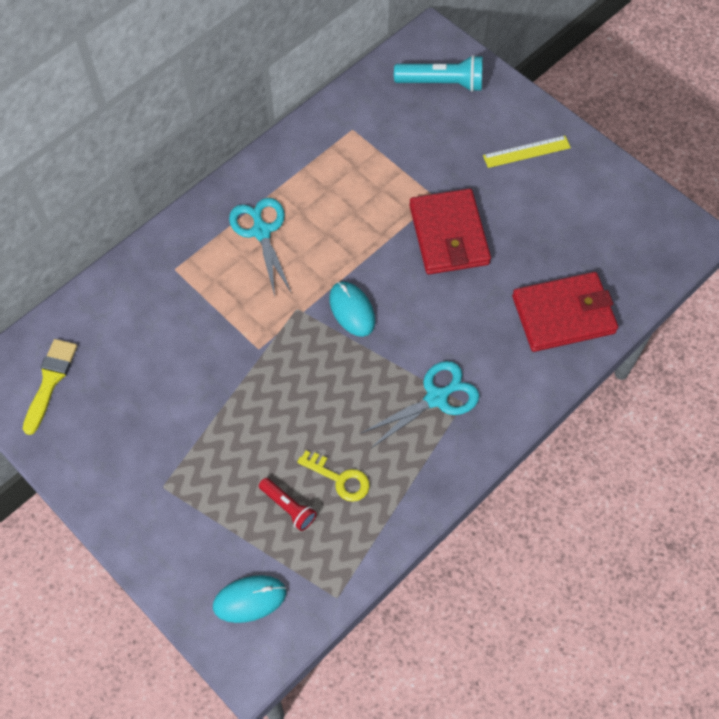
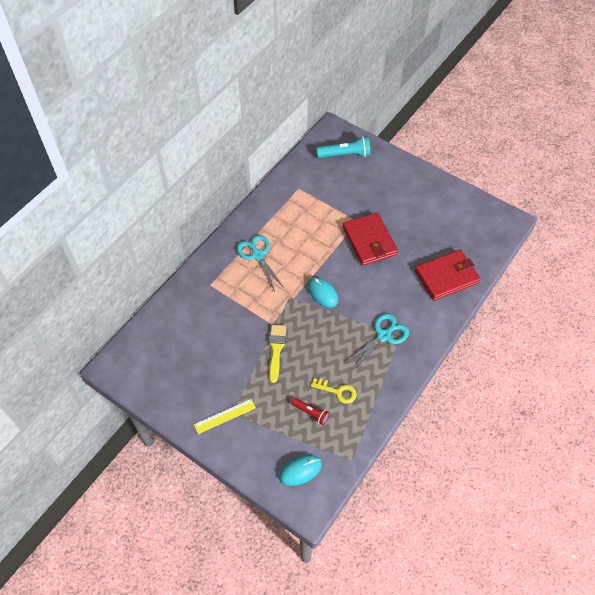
camera: 10 degrees left, 5 degrees down
yellow brush [23,339,77,435] -> yellow brush moved to [269,324,286,383]
yellow ruler [483,136,571,168] -> yellow ruler moved to [194,399,256,434]

